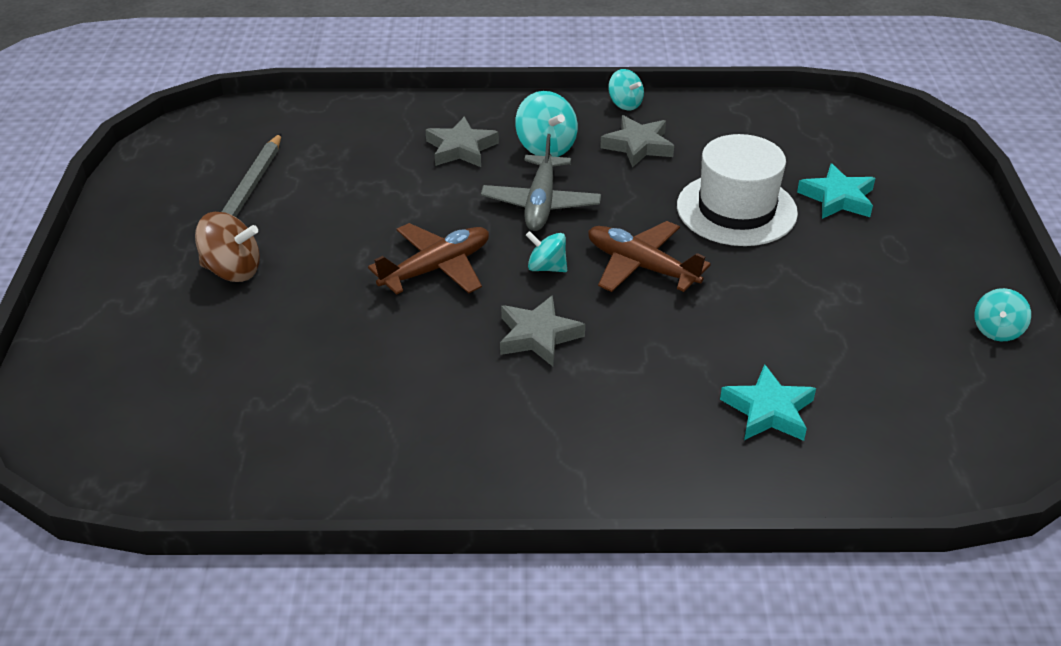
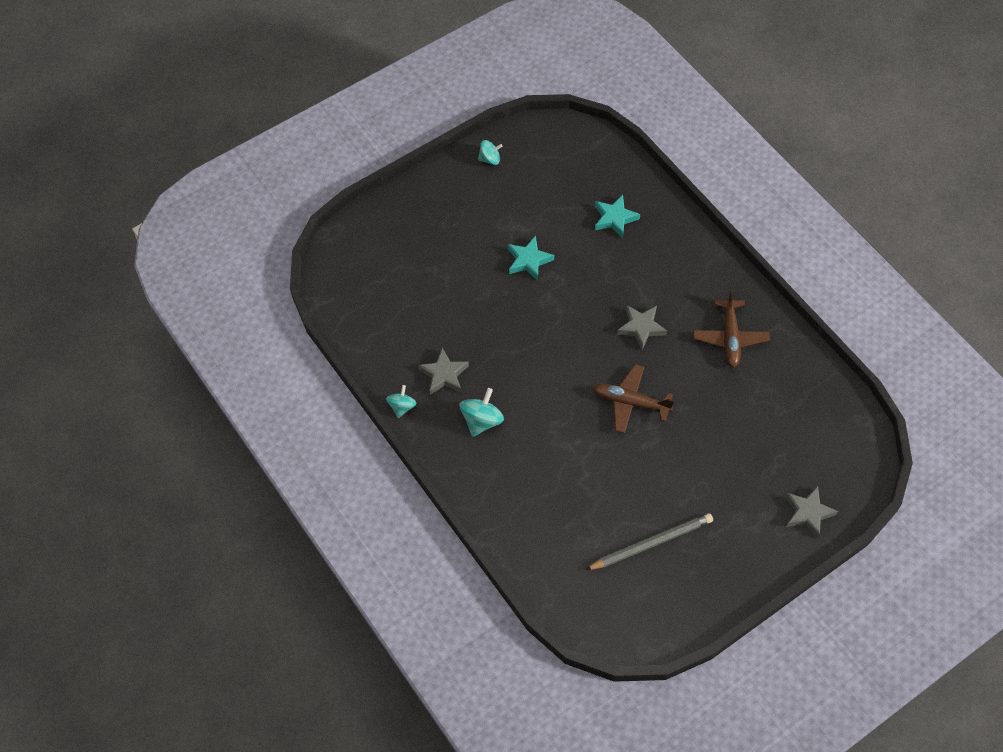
camera: 125 degrees left, 20 degrees up
brown spinning top [195,212,260,282] -> none
grey star [426,116,499,167] -> grey star moved to [785,486,838,538]
grey plane [481,134,601,231] -> none
turquoise spinning top [526,231,567,272] -> none
brown plane [588,221,711,292] -> brown plane moved to [693,289,770,368]
white hat [677,134,798,246] -> none
turquoise star [797,163,875,219] -> turquoise star moved to [508,236,554,281]

